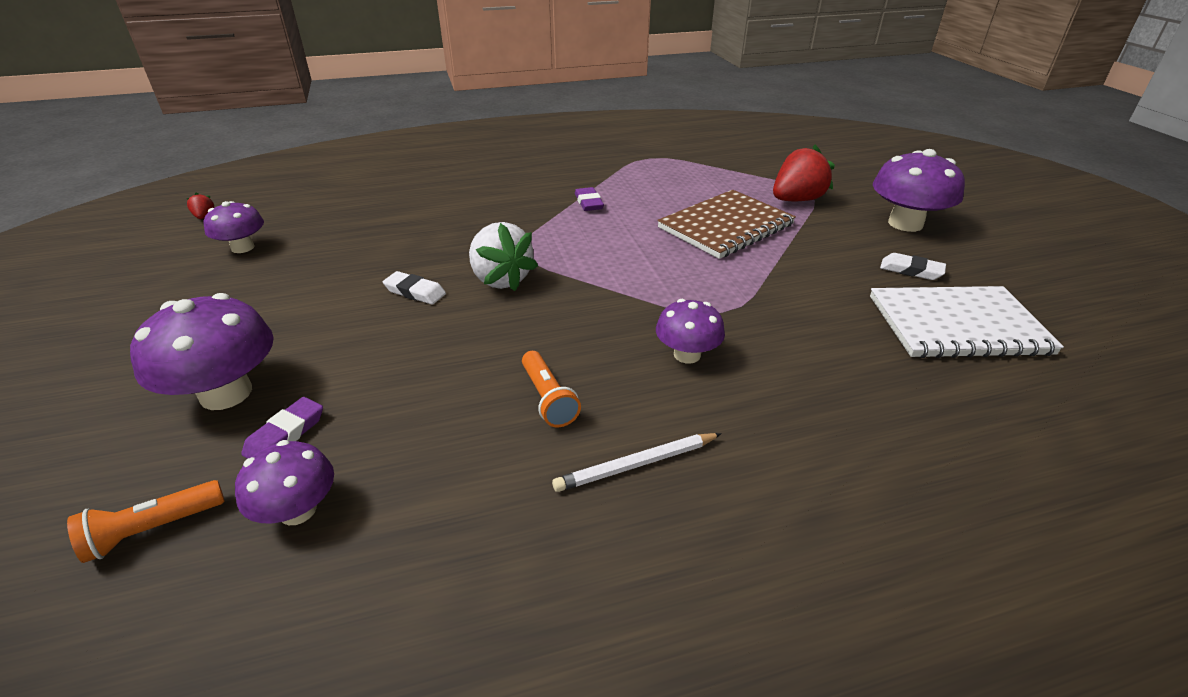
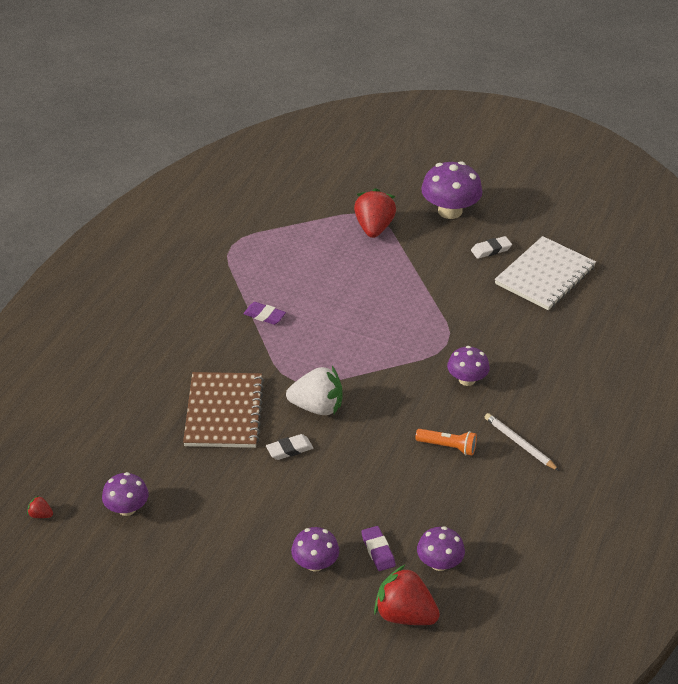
camera: 50 degrees left, 5 degrees up
orange flashlight [67,480,225,563] -> red strawberry [374,564,440,625]
purple mushroom [130,293,274,410] -> purple mushroom [291,527,339,572], size x0.61
white pencil [552,433,722,492] -> white pencil turned 120 degrees clockwise [485,413,559,471]
brown notebook [657,190,796,259] -> brown notebook moved to [183,372,264,448]

